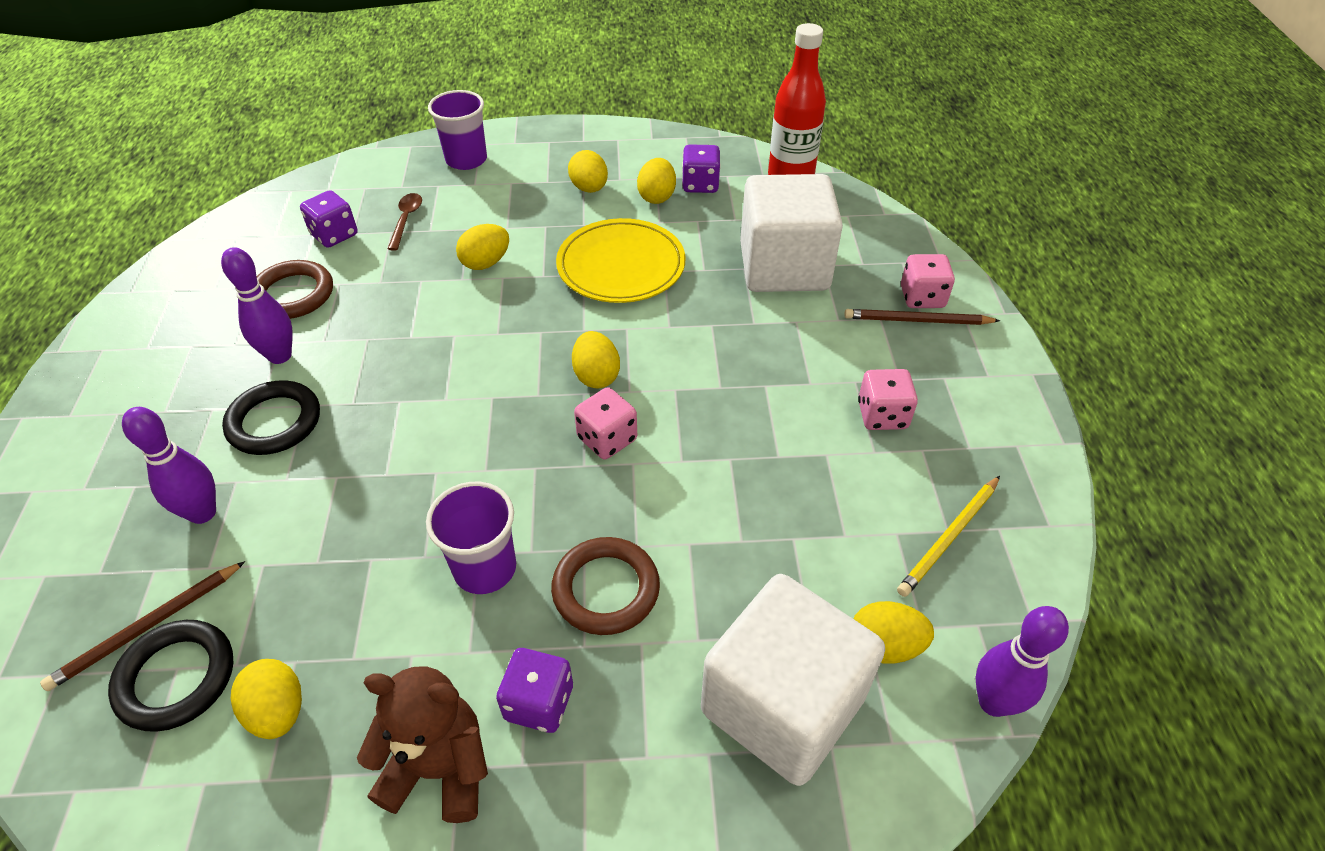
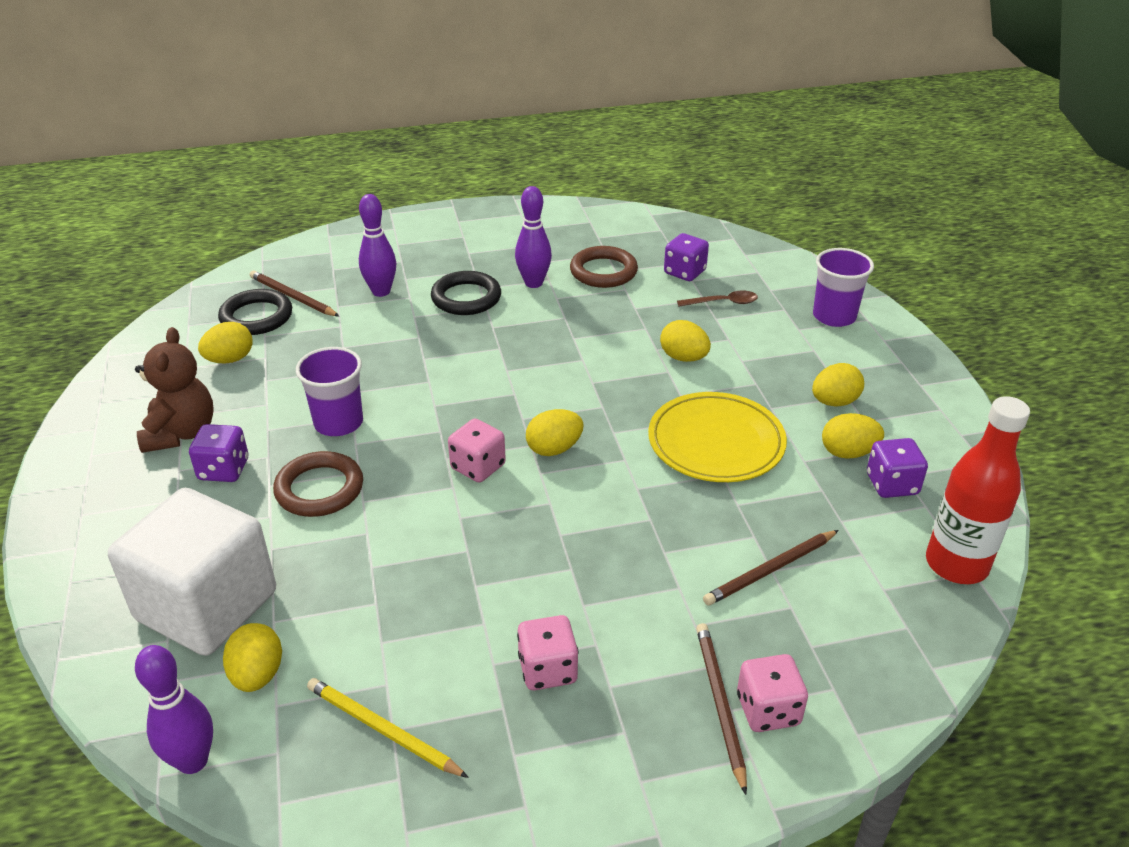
camera: 80 degrees right, 10 degrees down
white cube [740,174,843,292] -> brown pencil [703,530,839,605]

